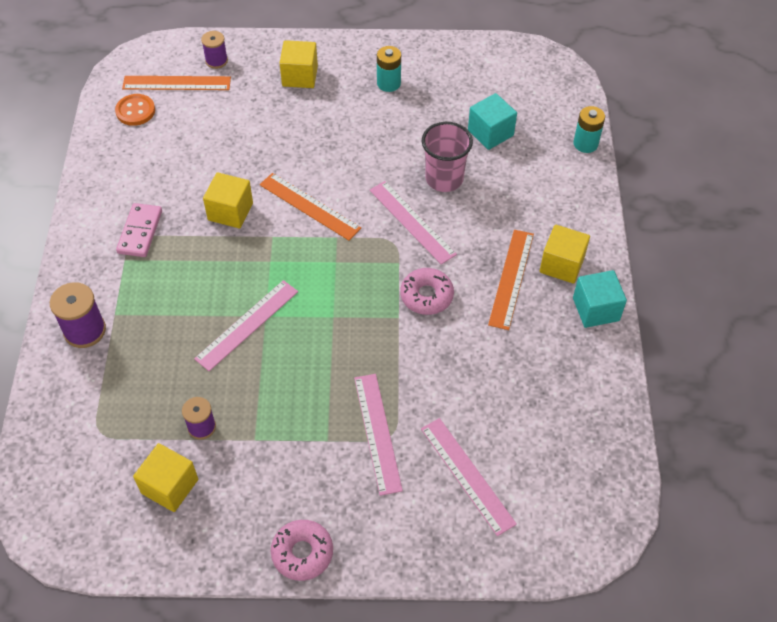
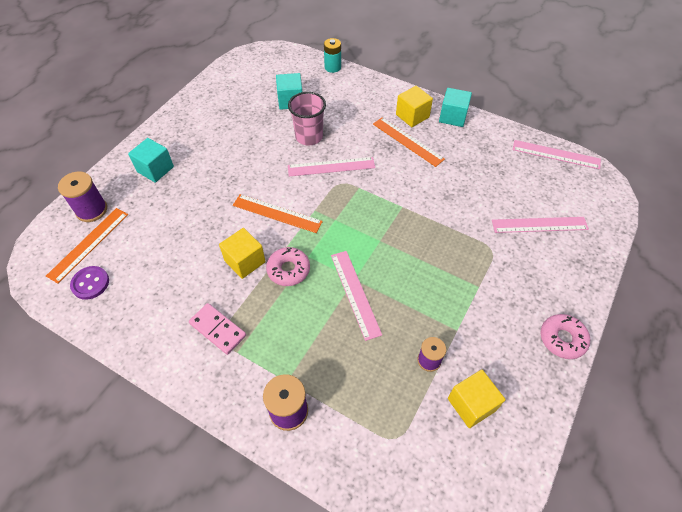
camera: 60 degrees left, 0 degrees up
orange button [115,94,155,126] -> purple button [70,266,109,300]
purple spool [201,31,228,69] -> purple spool [58,171,107,222], size x1.56
orange ruler [260,173,361,241] -> orange ruler turned 45 degrees clockwise [233,194,323,233]
yellow cube [280,40,318,88] -> turquoise cube [128,138,174,183]
pink ruler [354,374,403,496] -> pink ruler moved to [513,140,601,169]
turquoise battery [377,46,401,92] -> none
pink donut [400,268,454,315] -> pink donut moved to [266,247,310,286]

